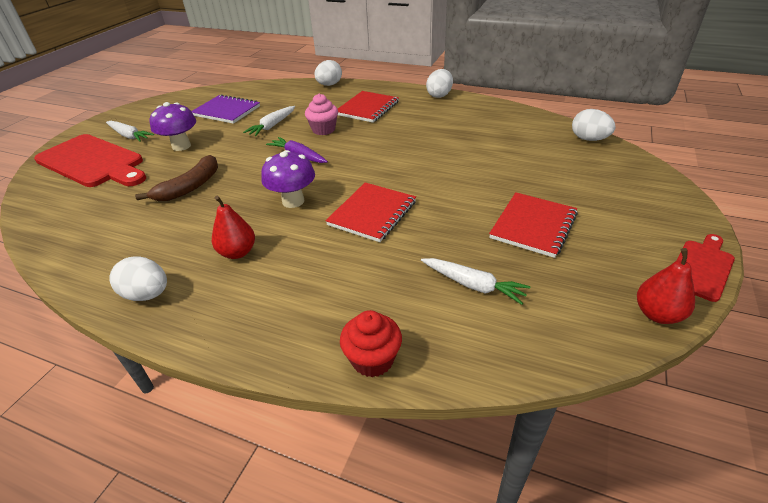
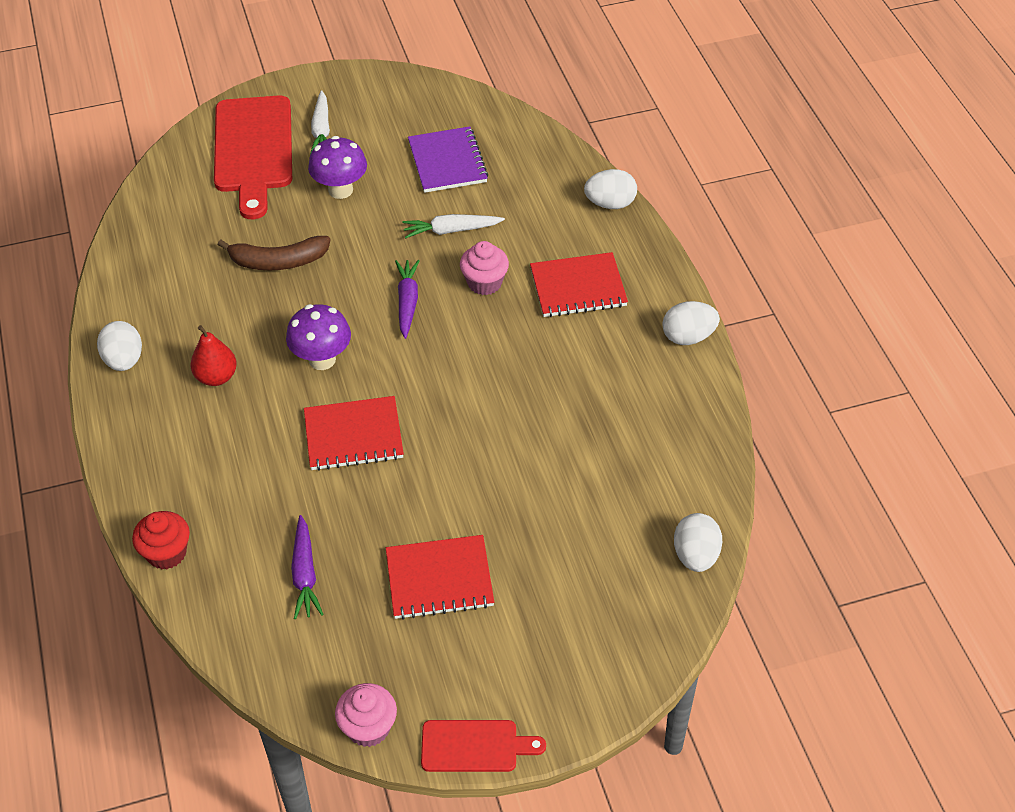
camera: 50 degrees right, 10 degrees up
white carrot [421,258,530,305] -> purple carrot [291,515,324,619]
red pear [637,248,695,324] -> pink cupcake [335,683,397,747]

